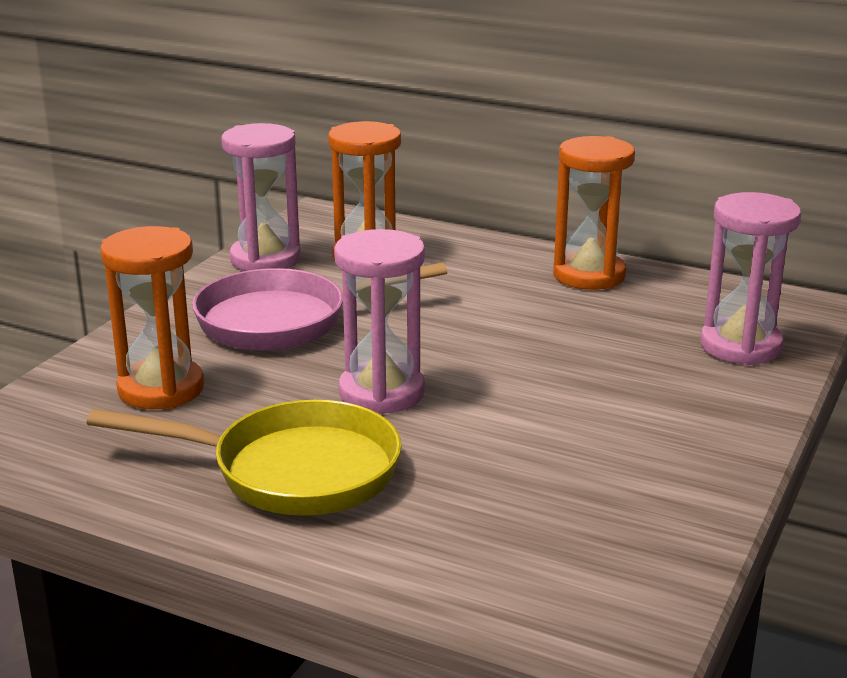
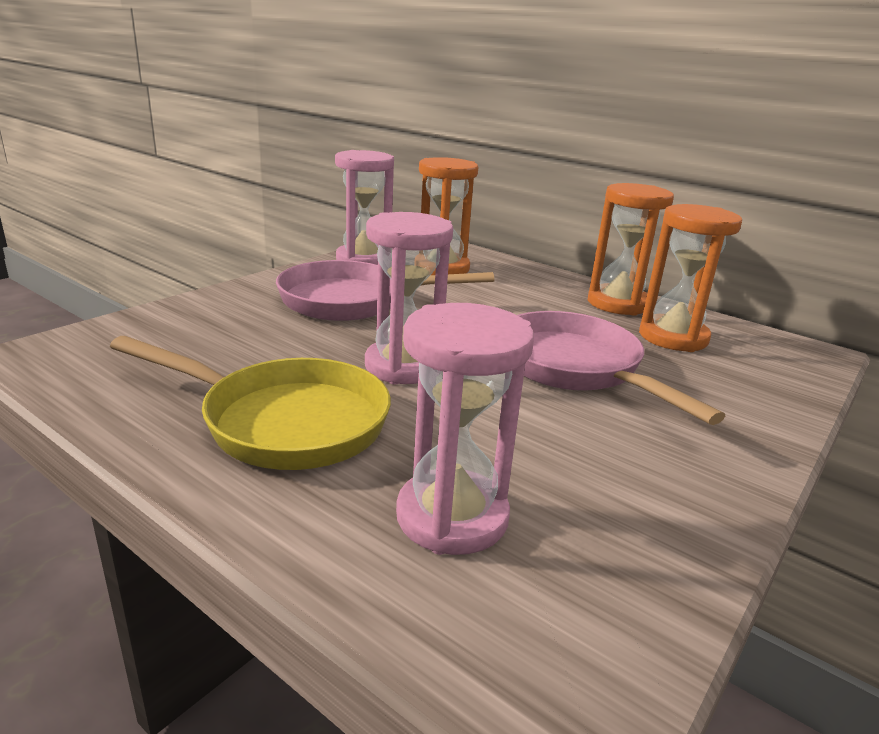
camera: 10 degrees right, 0 degrees up
orange hourglass [100,226,204,409] -> orange hourglass moved to [639,204,742,352]
pink hourglass [700,192,801,366] -> pink hourglass moved to [396,303,534,555]
none -> pink pan [517,311,725,425]

